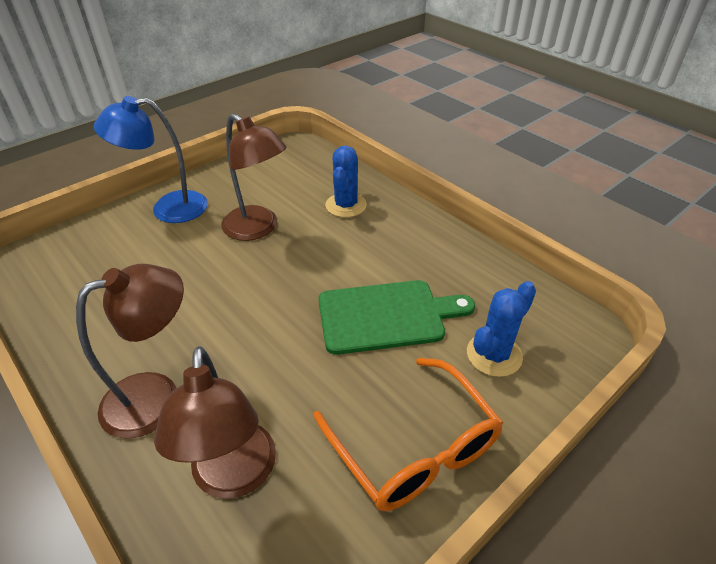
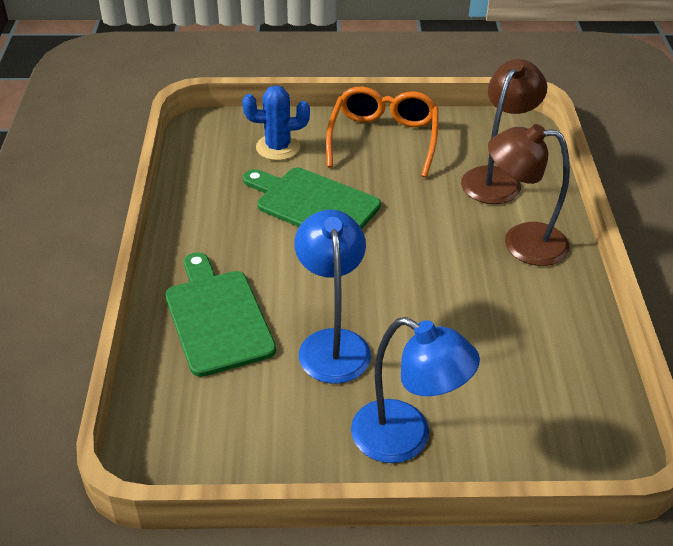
camera: 140 degrees left, 0 degrees up
brown lamp [221,113,287,241] -> blue lamp [294,210,371,383]
blue cactus [325,146,367,218] -> green cutting board [165,252,276,377]

